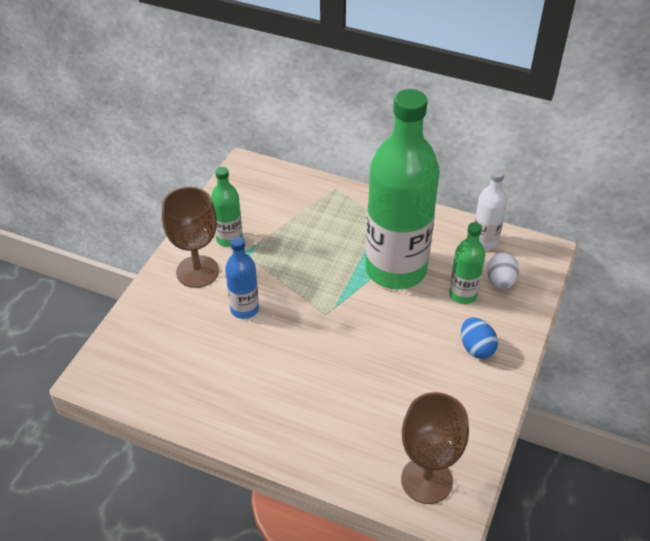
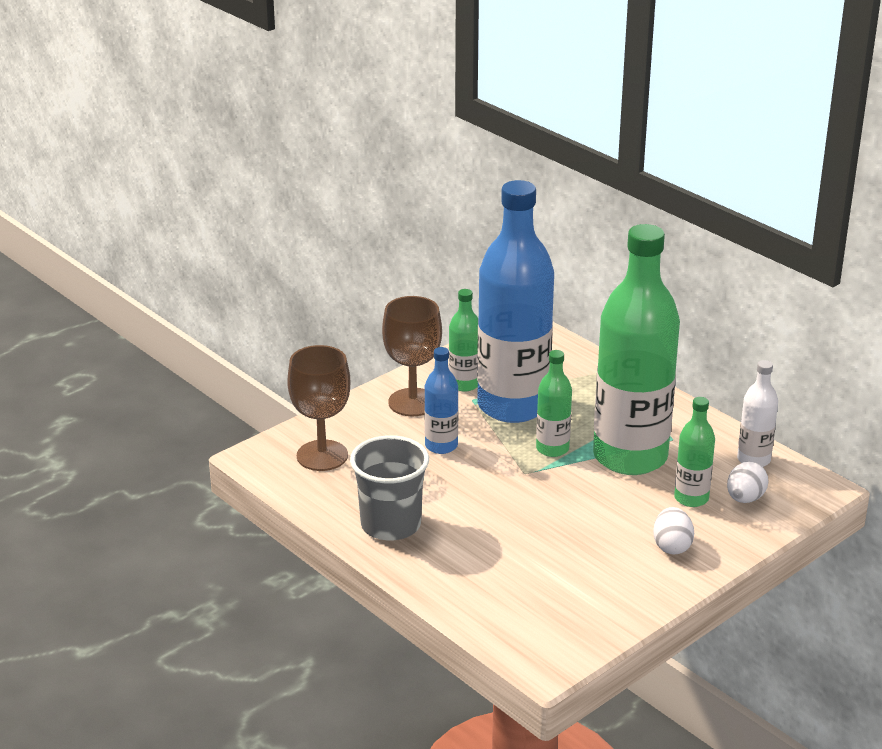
camera: 25 degrees right, 15 degrees down
brown goblet [401,392,469,504] -> brown goblet moved to [287,345,350,471]
blue egg [461,317,498,359] -> white egg [653,507,694,554]
none -> grey cup [350,435,429,541]
none -> blue bottle [477,180,554,423]
none -> green bottle [536,350,572,457]

